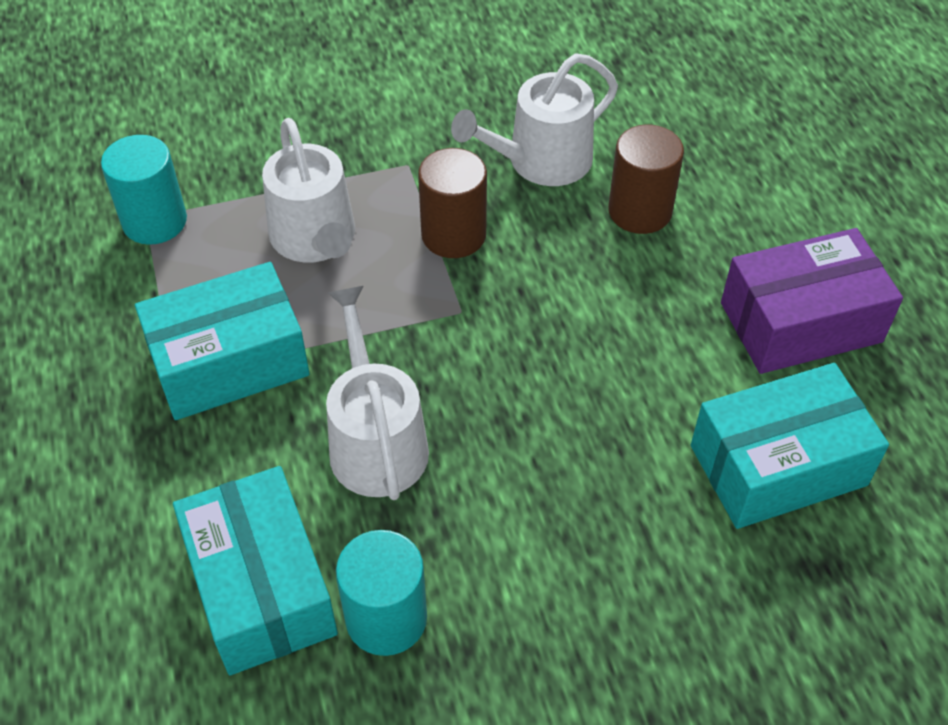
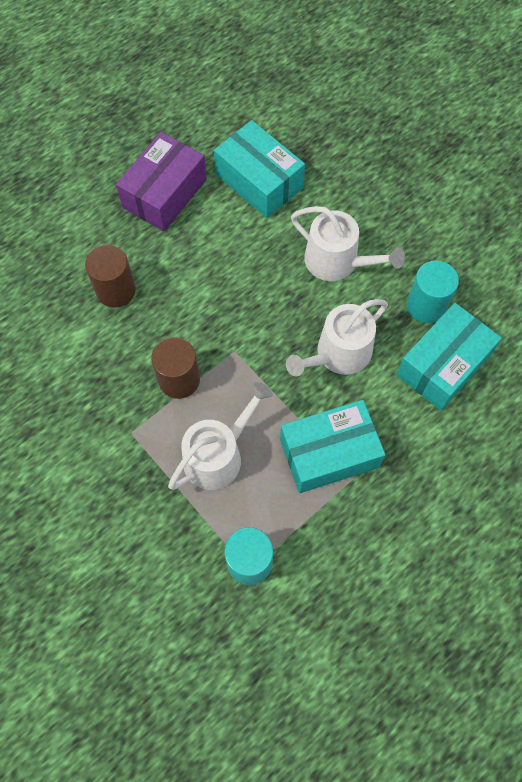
camera: 115 degrees left, 15 degrees up
turquoise box [135,262,310,420] -> turquoise box turned 60 degrees counterclockwise [280,400,385,493]
white watering can [451,53,618,186] -> white watering can moved to [291,206,405,281]
purple box [721,228,903,374] -> purple box turned 75 degrees clockwise [116,132,207,231]

